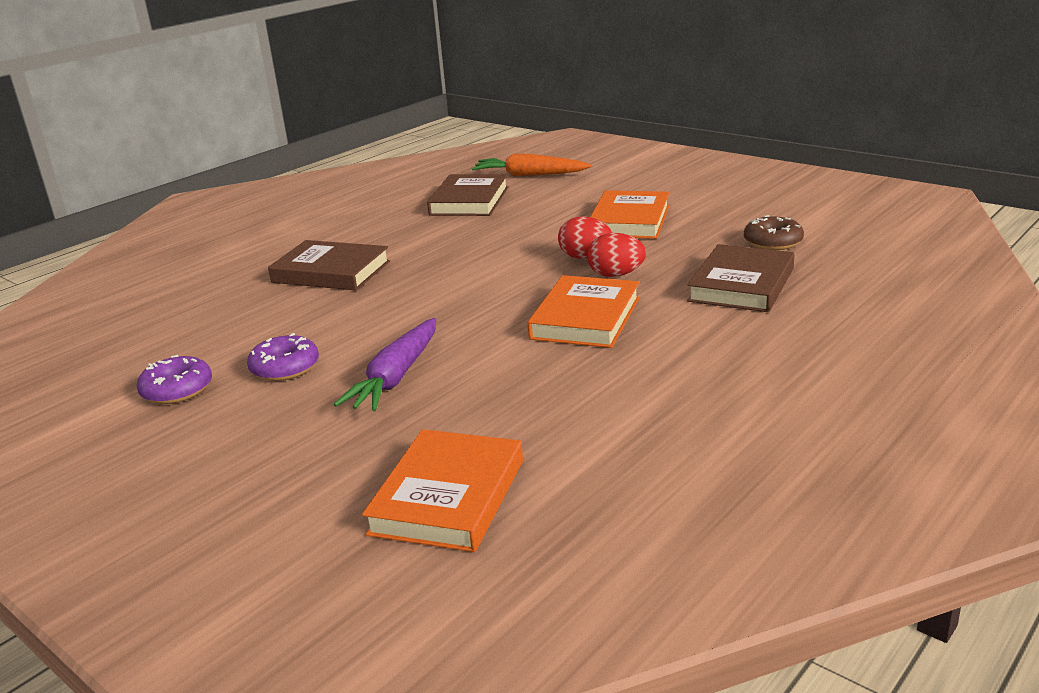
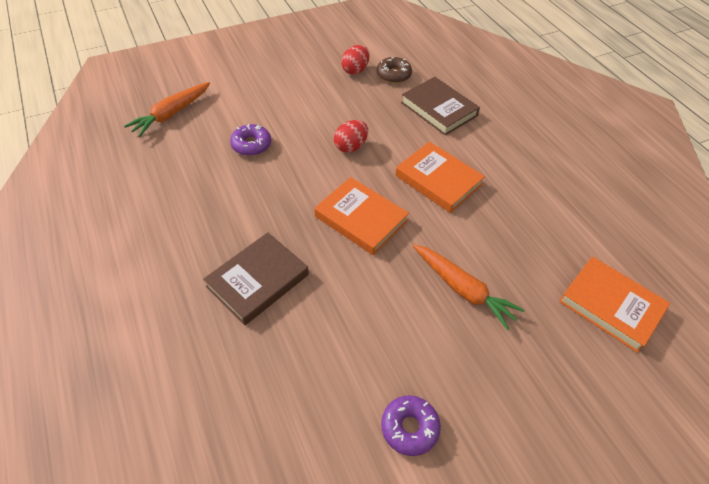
camera: 70 degrees left, 25 degrees up
purple donut [247,333,319,381] -> purple donut moved to [230,124,271,156]
purple carrot [334,318,436,412] -> orange carrot [413,244,525,330]
brown book [427,174,508,216] -> none
red egg [587,233,646,277] -> red egg moved to [341,45,369,75]
orange book [590,190,670,239] -> orange book moved to [315,177,409,255]

